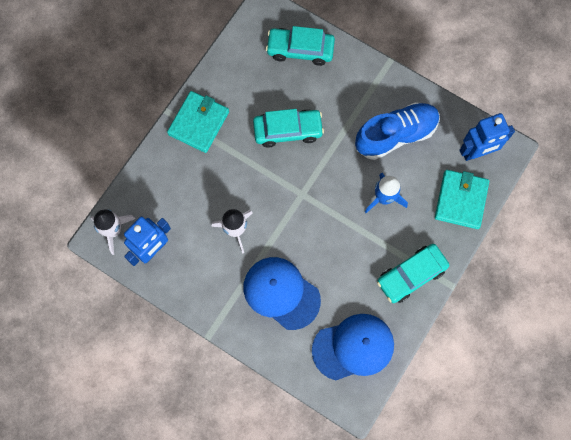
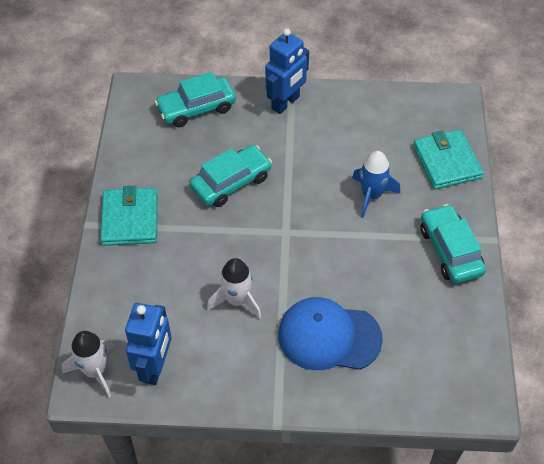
camera: 30 degrees left, 20 degrees down
blue cap [312,314,394,380] -> none
blue shoe [355,102,440,160] -> none
turquoise car [377,244,449,303] -> turquoise car turned 135 degrees clockwise [421,204,486,283]
blue robot [459,113,515,161] -> blue robot moved to [265,28,309,114]

